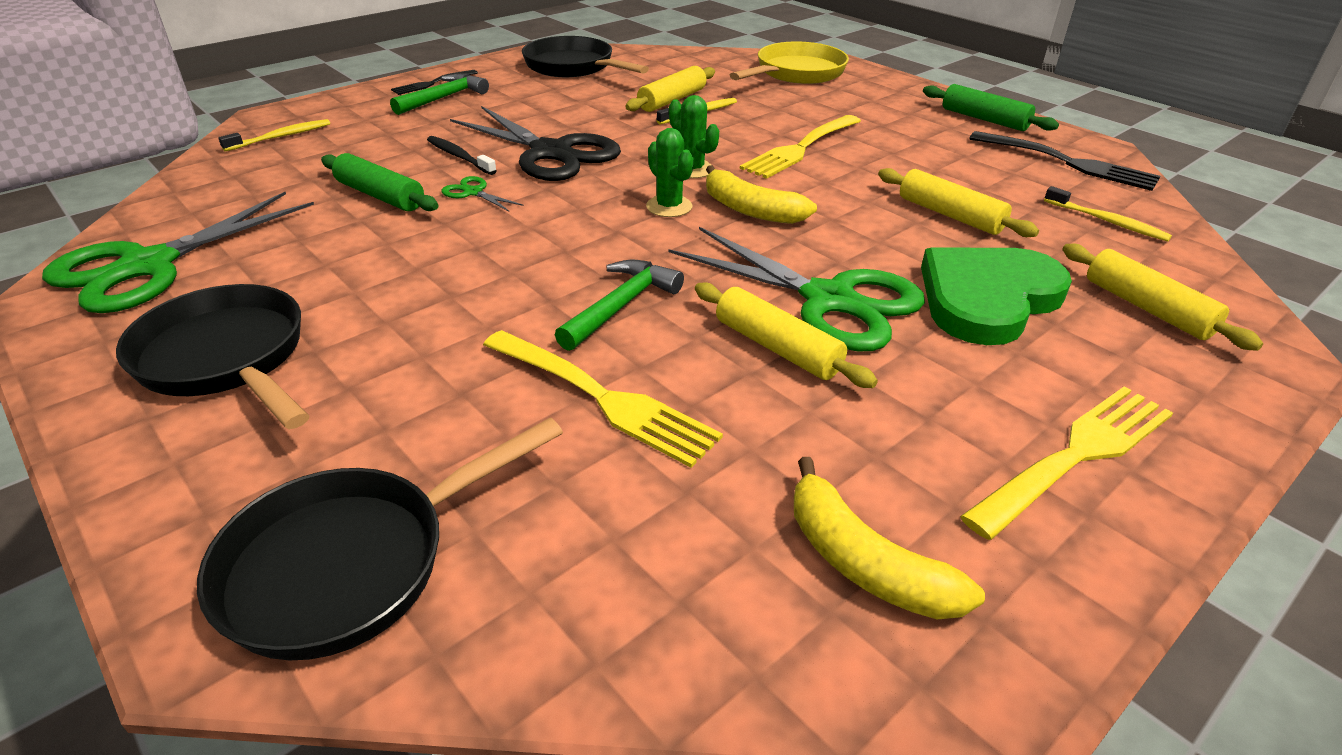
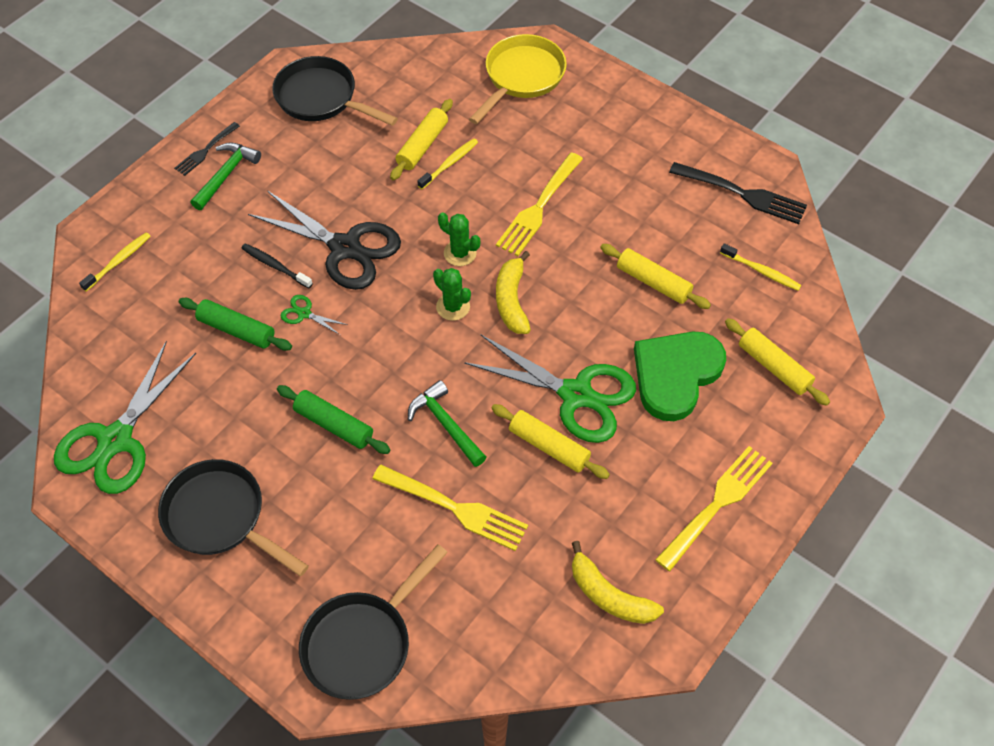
camera: 10 degrees left, 20 degrees up
green hammer [555,260,684,351] -> green hammer turned 60 degrees counterclockwise [408,380,487,467]
yellow banana [706,165,817,224] -> yellow banana turned 60 degrees clockwise [496,251,531,334]
green rolling pin [923,84,1059,131] -> green rolling pin moved to [277,385,390,454]

